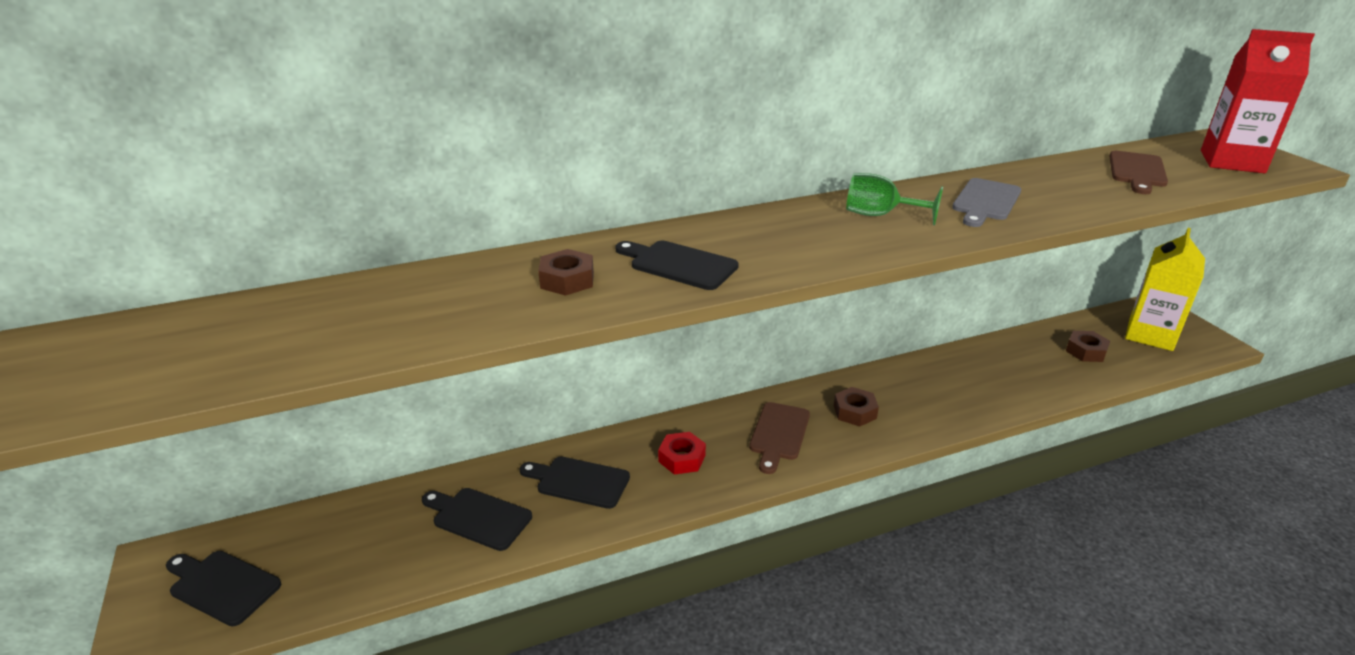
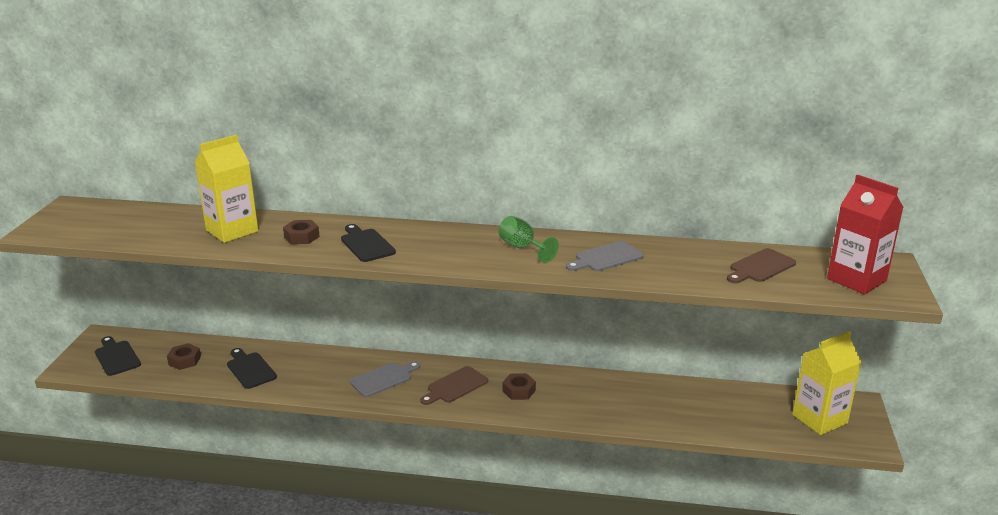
camera: 30 degrees right, 5 degrees down
black cutting board [519,456,630,509] -> none
red nut [658,432,706,475] -> grey cutting board [350,361,420,397]
brown nut [1066,331,1110,362] -> brown nut moved to [167,343,201,370]
none -> yellow carton [195,135,258,243]

